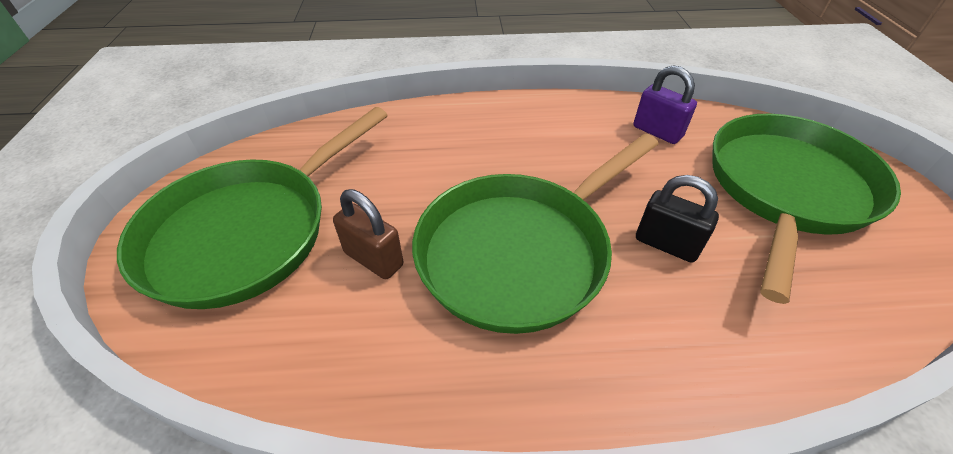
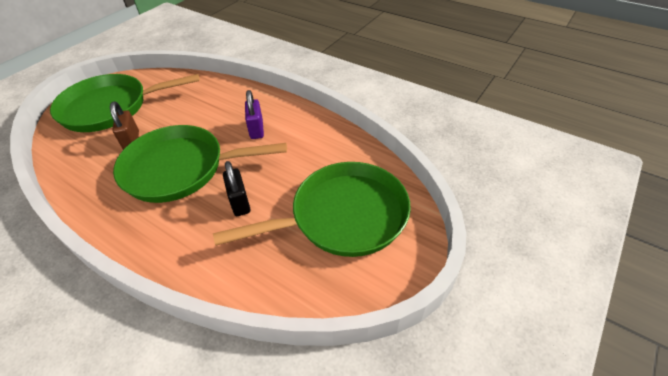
camera: 40 degrees right, 0 degrees up
purple padlock [633,65,697,144] -> purple padlock moved to [245,90,264,139]

